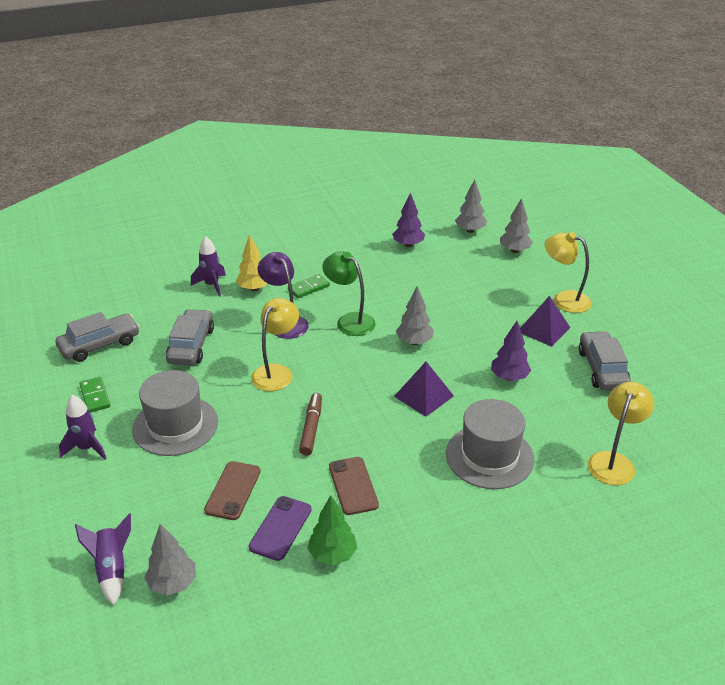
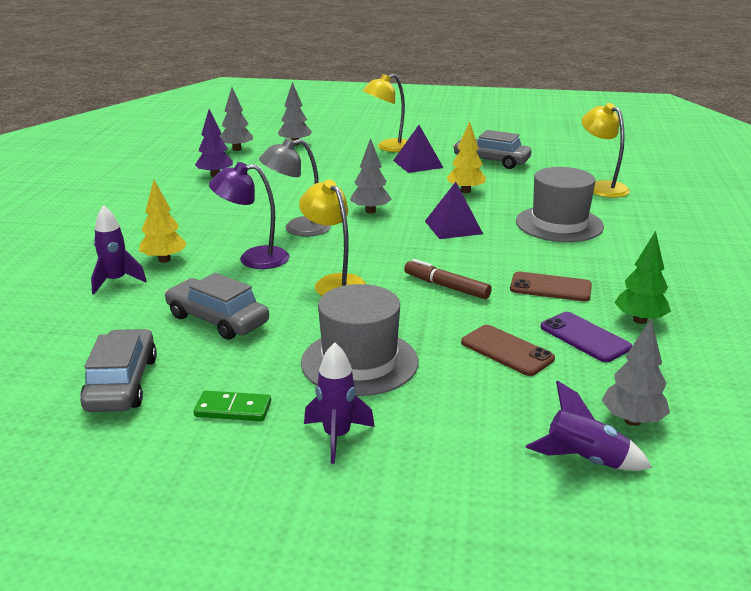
camera: 60 degrees left, 10 degrees down
green domino [288,274,330,298] -> none
green lamp [322,251,376,336] -> grey lamp [259,138,331,237]
purple tree [491,321,531,381] -> yellow tree [447,121,486,193]

